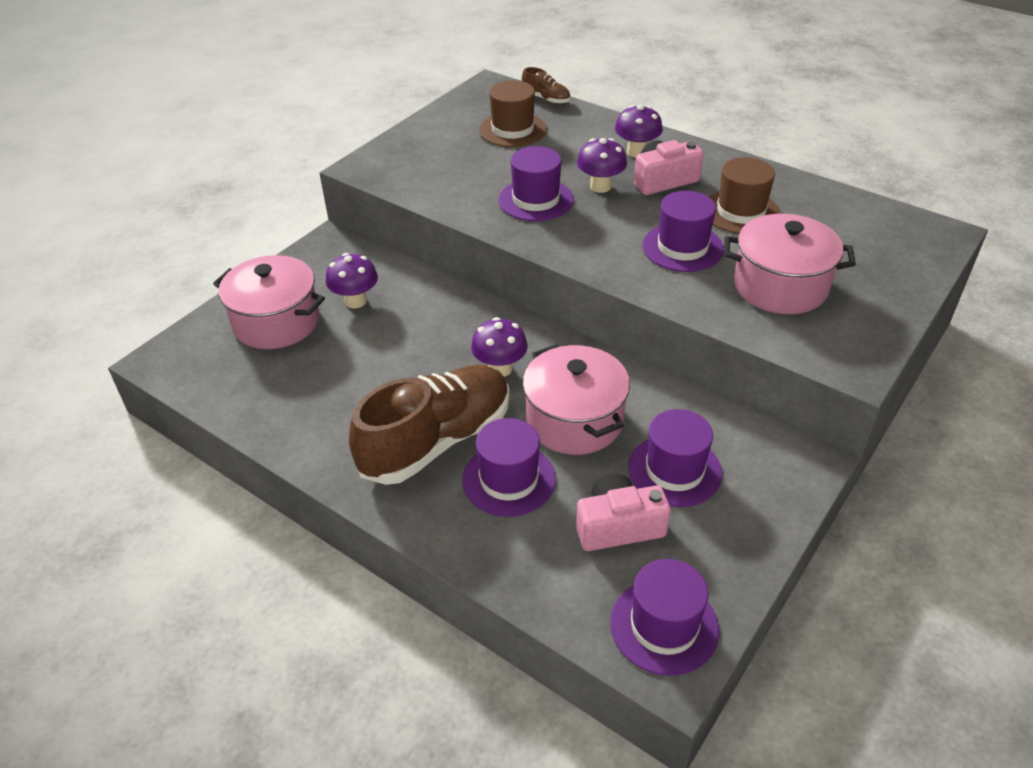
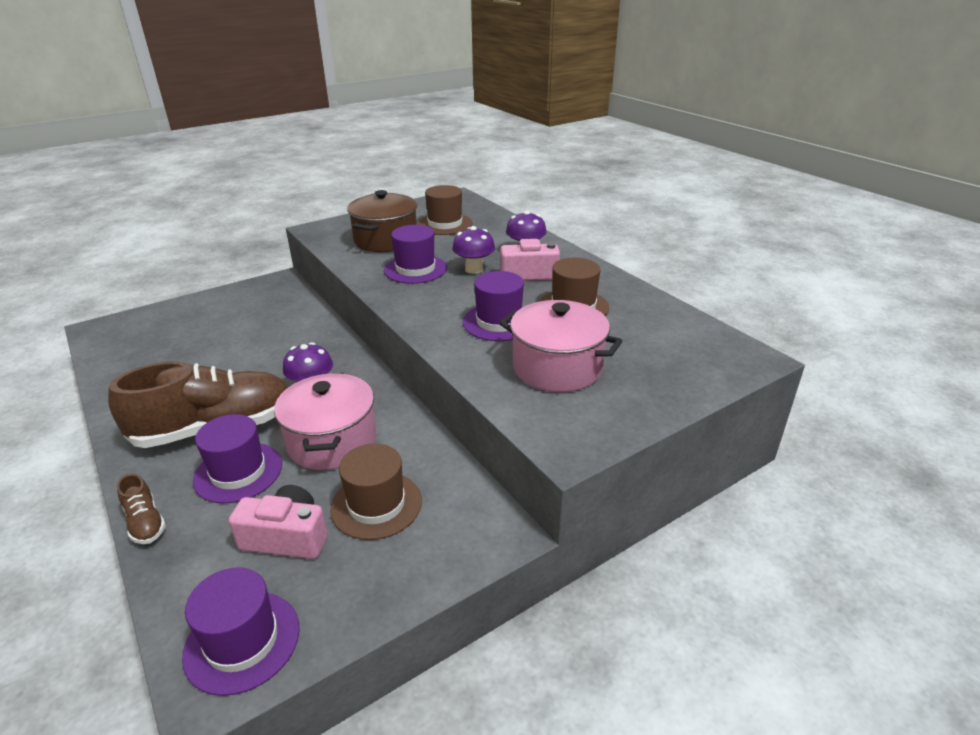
camera: 20 degrees right, 10 degrees down
pink pot [213,255,325,349] -> none
purple mushroom [326,253,378,309] -> none
brown shoe [522,67,570,104] -> brown shoe moved to [117,474,166,544]
purple hat [628,409,722,507] -> brown hat [330,443,422,540]
none -> brown pot [347,190,417,252]

